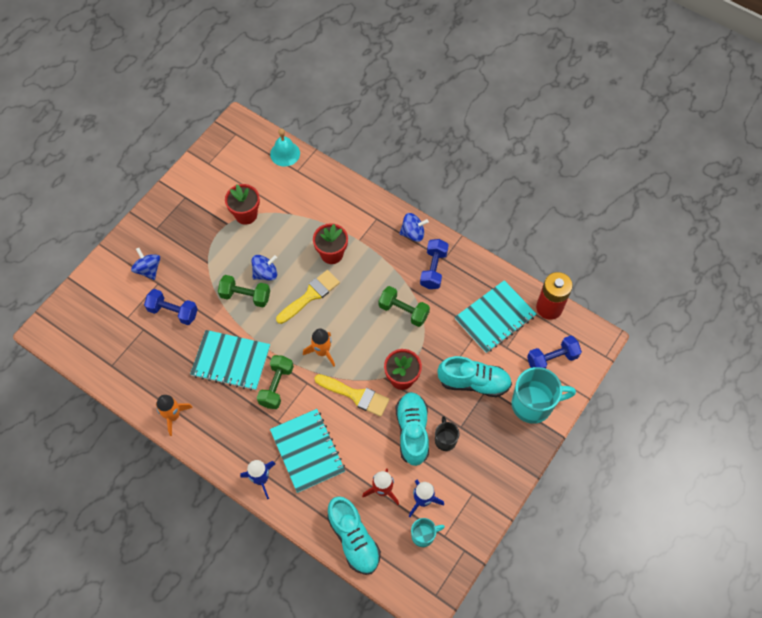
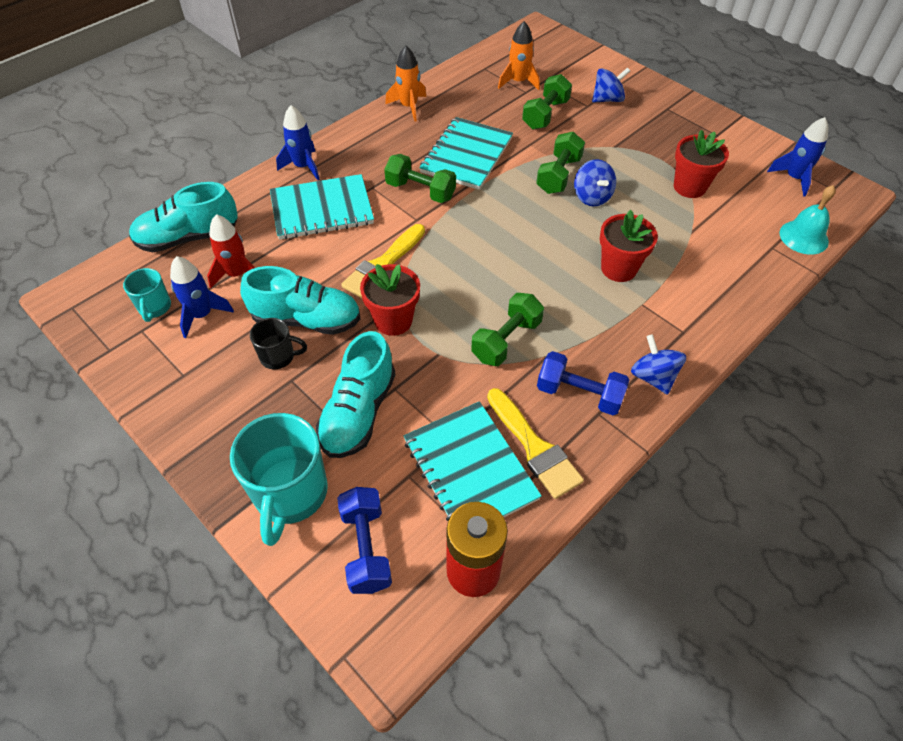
camera: 100 degrees right, 10 degrees down
blue dumbbell [144,289,198,325] -> green dumbbell [522,74,572,130]
yellow brush [276,270,340,324] -> yellow brush moved to [487,388,584,499]
orange rocket [303,329,335,367] -> orange rocket moved to [498,21,540,90]
blue spinning top [399,213,429,242] -> blue spinning top turned 150 degrees clockwise [631,334,686,395]
none -> blue rocket [767,117,828,197]

